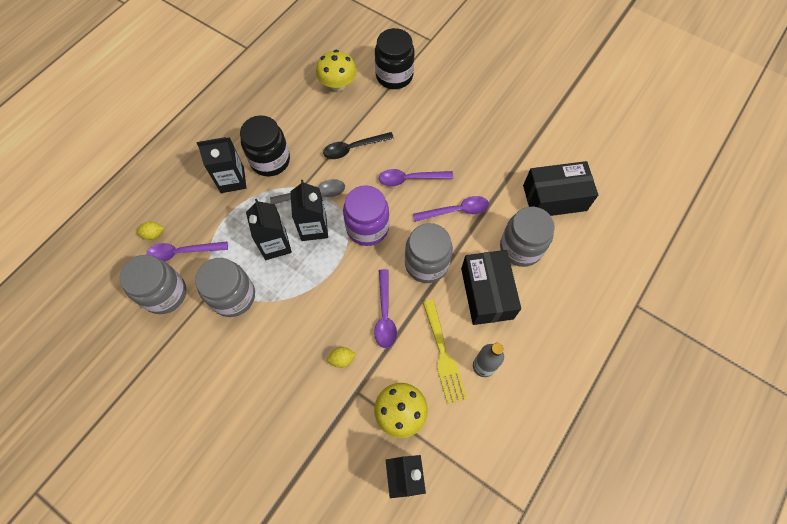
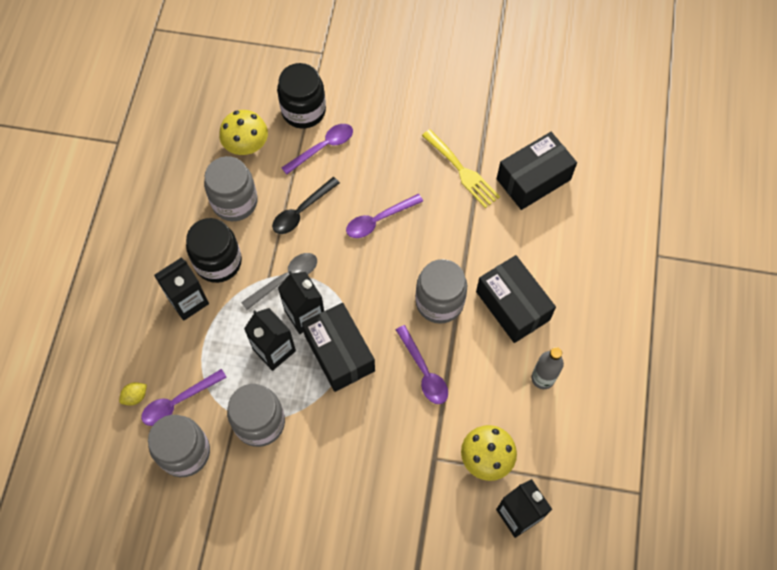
camera: 25 degrees left, 0 degrees up
yellow lemon [327,347,356,368] -> none
purple jar [343,185,389,246] -> none
purple spoon [413,196,489,222] -> purple spoon moved to [281,124,353,175]
yellow fork [422,299,467,404] -> yellow fork moved to [422,129,500,208]
grey jar [500,207,555,267] -> grey jar moved to [204,156,258,221]
none -> black box [302,303,375,392]

